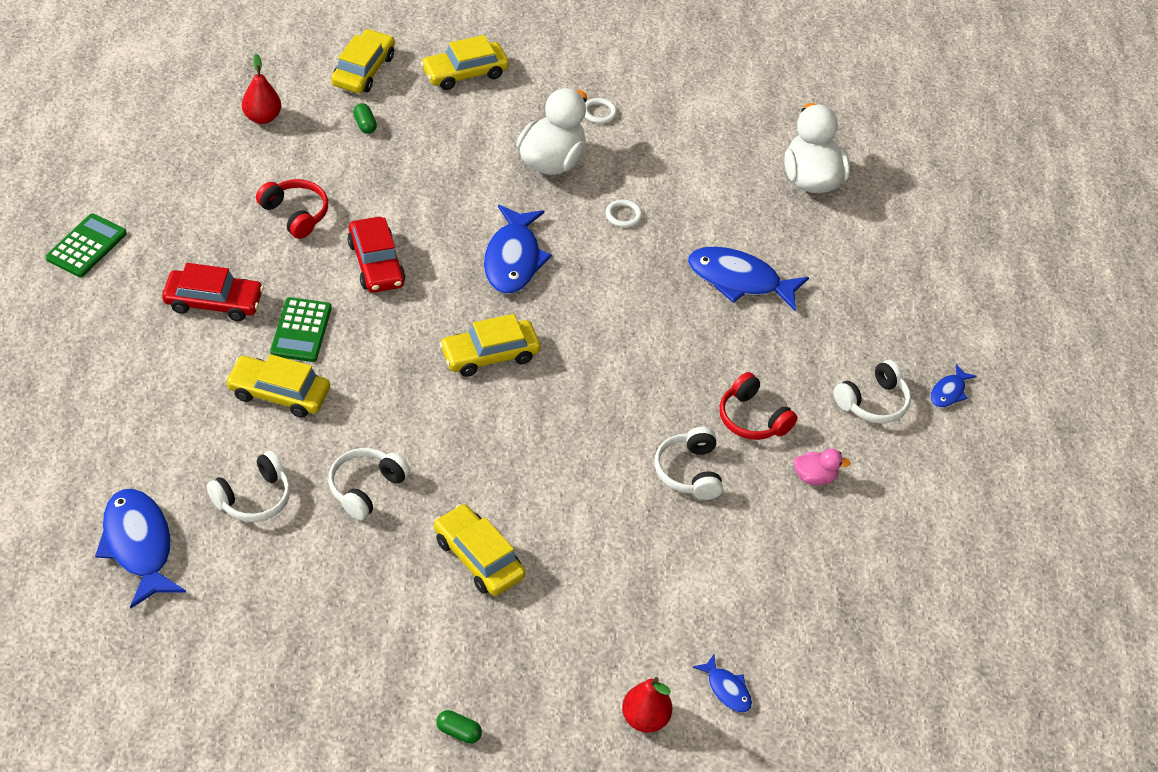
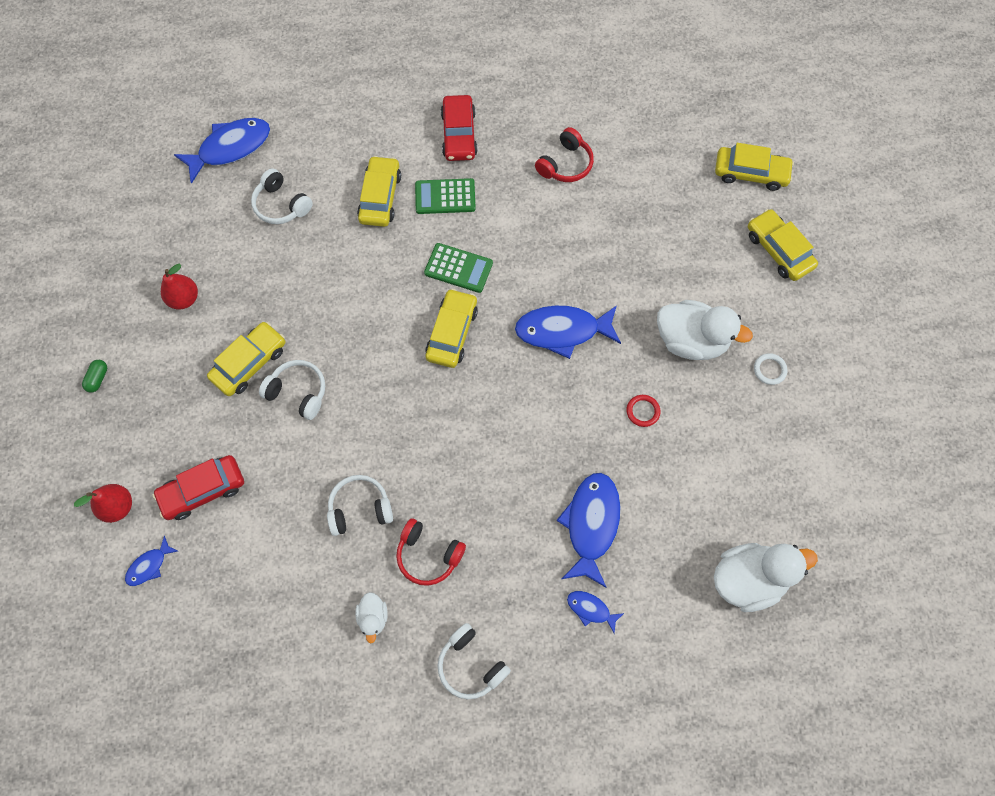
camera: 85 degrees right, 20 degrees up
green calculator [46,214,127,277] -> green calculator moved to [424,243,493,293]
red pear [242,54,281,124] -> red pear moved to [161,264,198,310]
white headphones [328,448,410,520] -> white headphones moved to [259,360,325,420]
red car [348,217,405,293] -> red car moved to [153,455,244,520]
green capsule [353,103,377,134] -> none
yellow car [439,314,541,377] -> yellow car turned 45 degrees clockwise [425,289,478,368]
white ring [606,199,642,228] -> red ring [627,395,660,427]
red headphones [719,372,798,440] -> red headphones turned 105 degrees counterclockwise [396,518,466,586]
pink duck [793,449,850,485] -> white duck [355,592,388,643]
blue fish [930,364,977,407] -> blue fish moved to [567,591,624,634]

